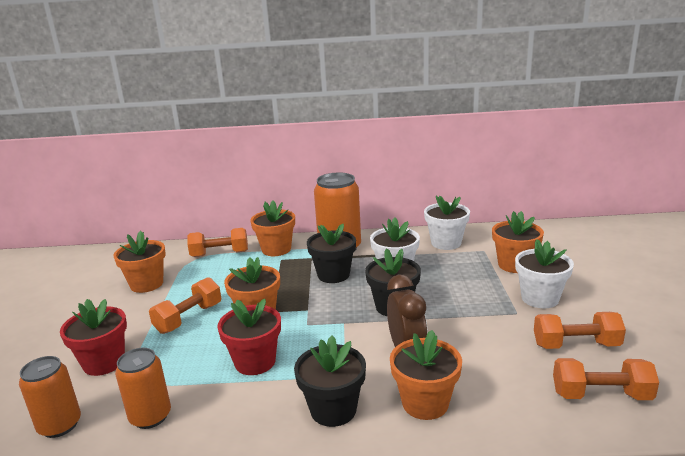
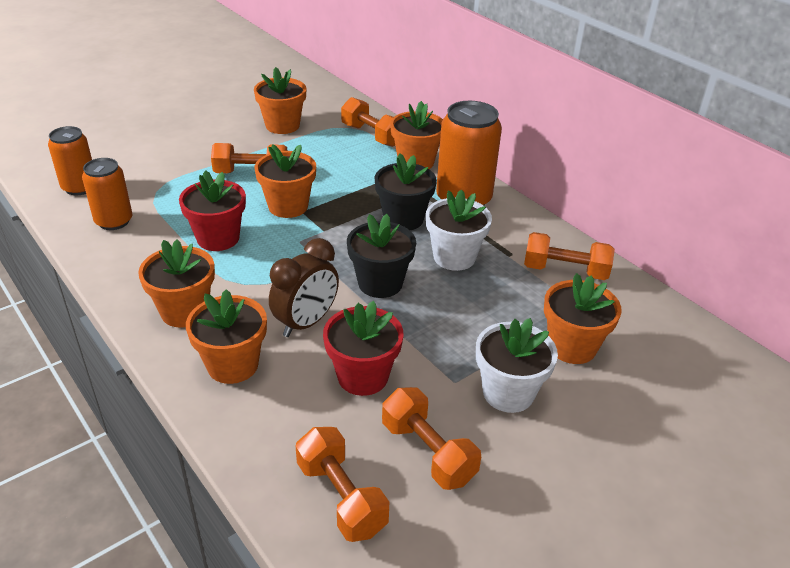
camera: 50 degrees right, 15 degrees up
red flower pot [60,299,127,376] -> red flower pot moved to [323,301,404,396]
black flower pot [294,336,366,427] -> orange flower pot [138,240,215,328]
white flower pot [424,196,470,250] -> orange dumbbell [524,232,615,280]

